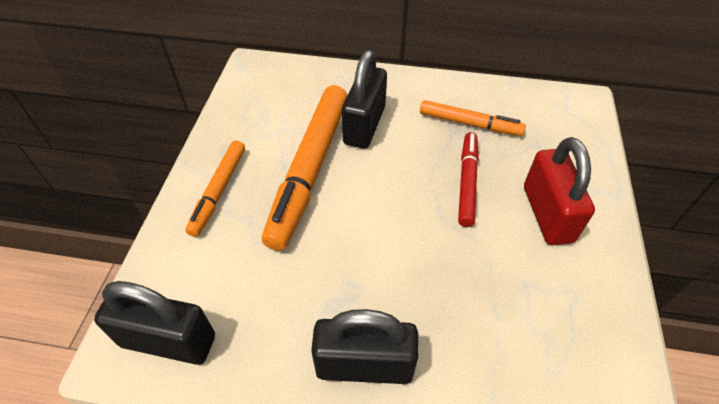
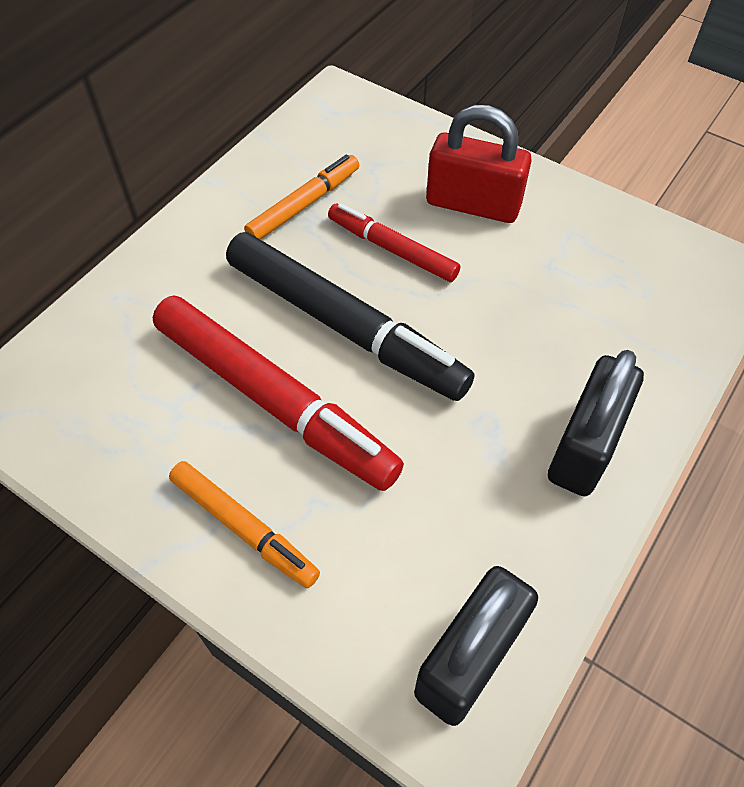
camera: 65 degrees left, 5 degrees up
orange marker [262,85,347,251] -> red marker [153,296,404,491]
black padlock [342,50,387,149] -> none
none -> black marker [226,232,474,401]

